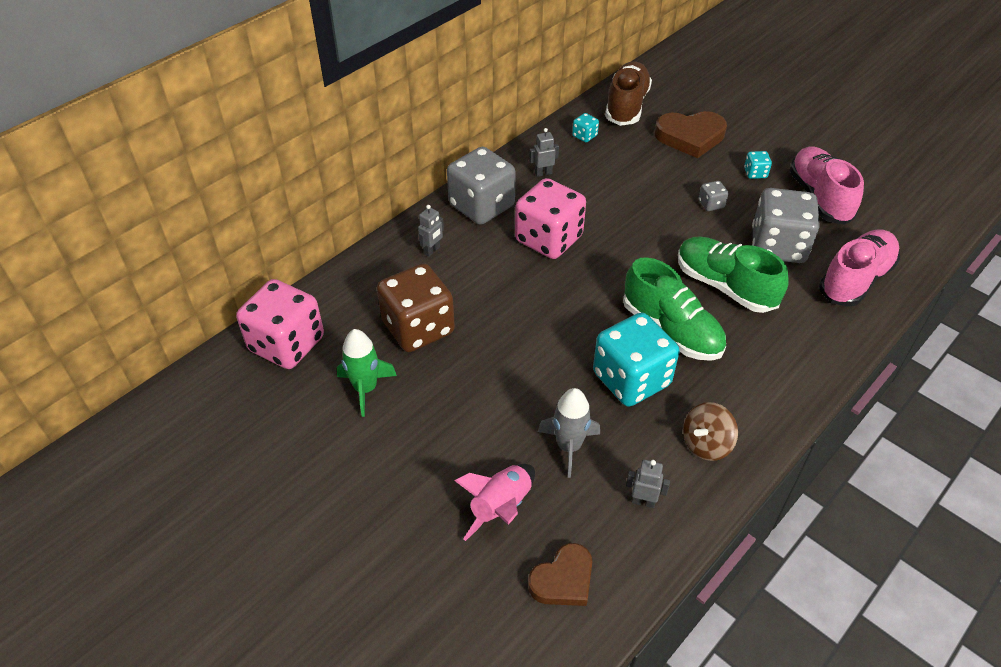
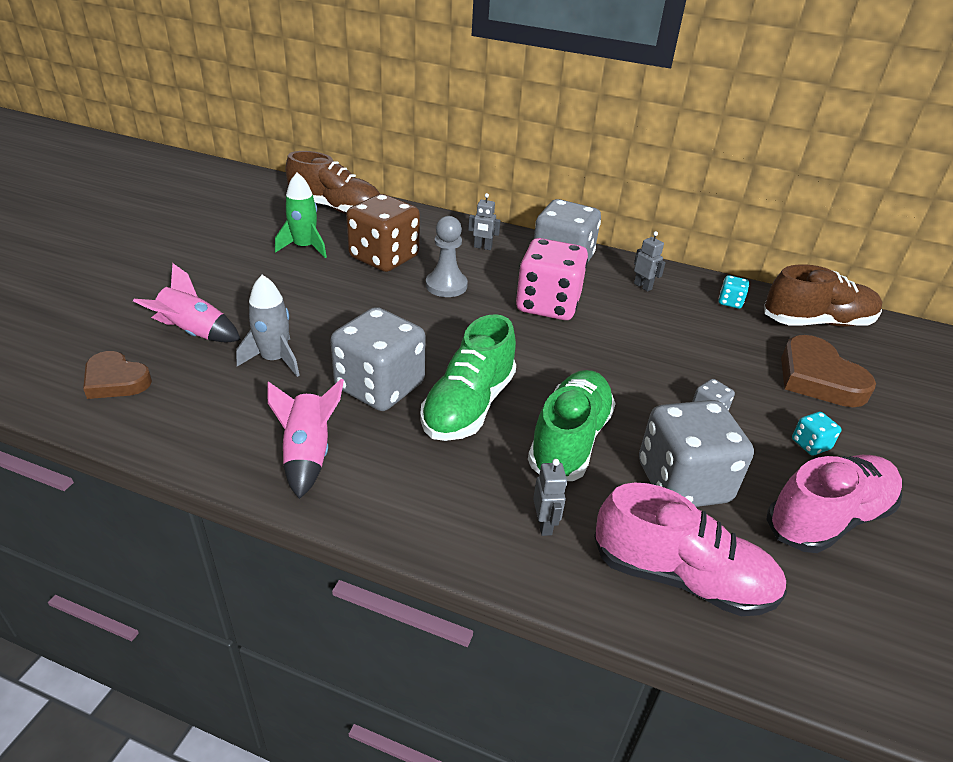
camera: 65 degrees right, 10 degrees down
pink dice [236,279,324,369] -> brown shoe [285,151,380,214]
turquoise dice [593,313,680,407] -> grey dice [330,307,426,411]
grey robot [626,460,670,508] -> grey robot moved to [533,459,567,536]
brown spinning top [683,402,738,461] -> pink rocket [267,378,344,499]
none -> grey pawn [426,216,468,297]

